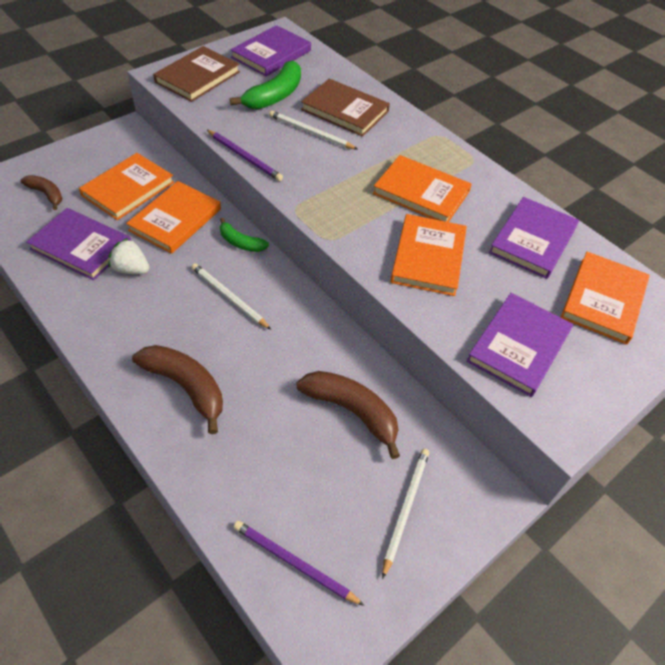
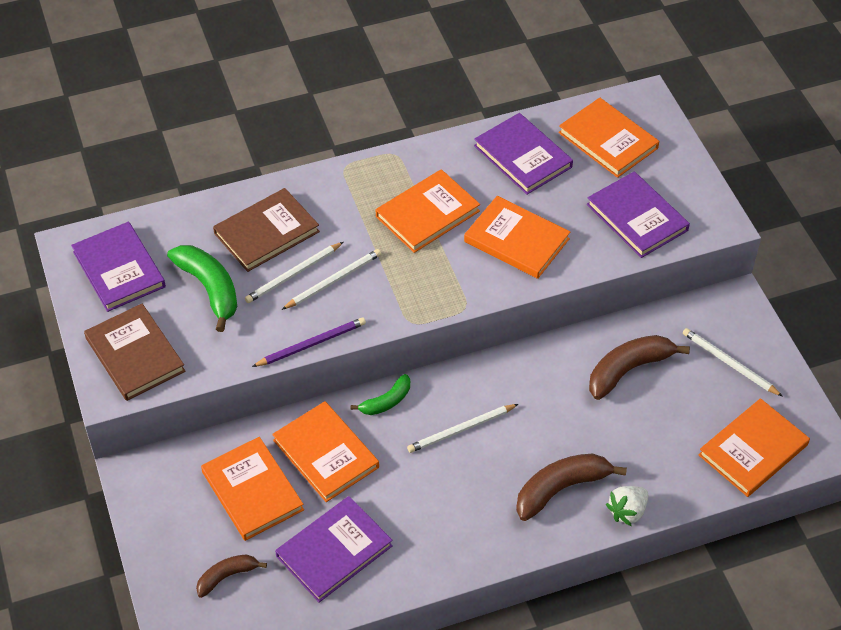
camera: 65 degrees left, 0 degrees up
white strawberry [109,238,149,274] -> white strawberry moved to [606,486,648,526]
purple pencil [233,521,365,606] -> orange book [698,398,810,497]
none -> white pencil [282,249,381,310]

